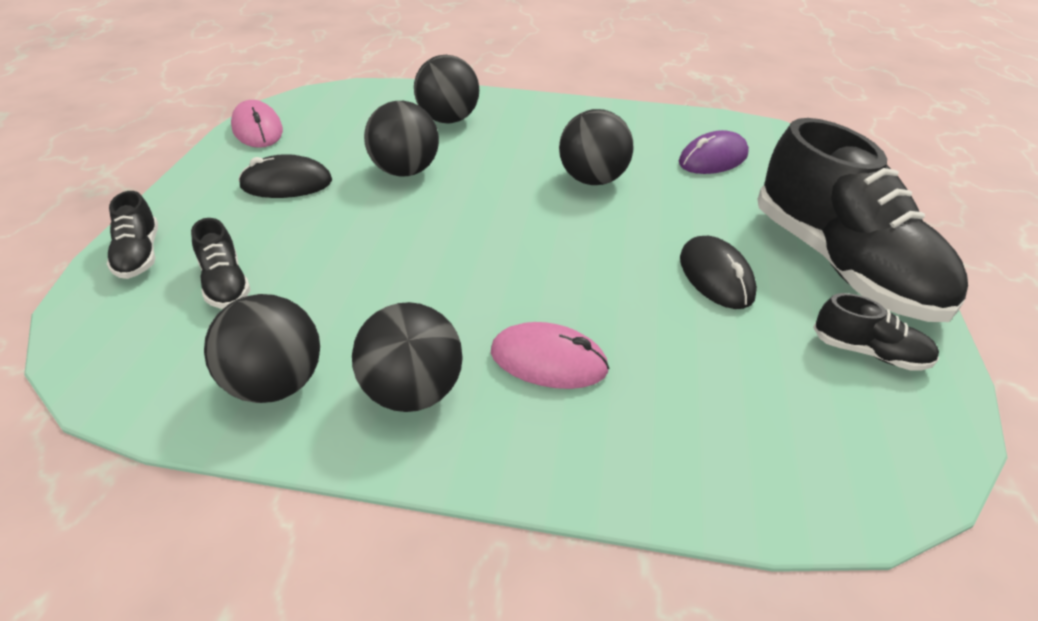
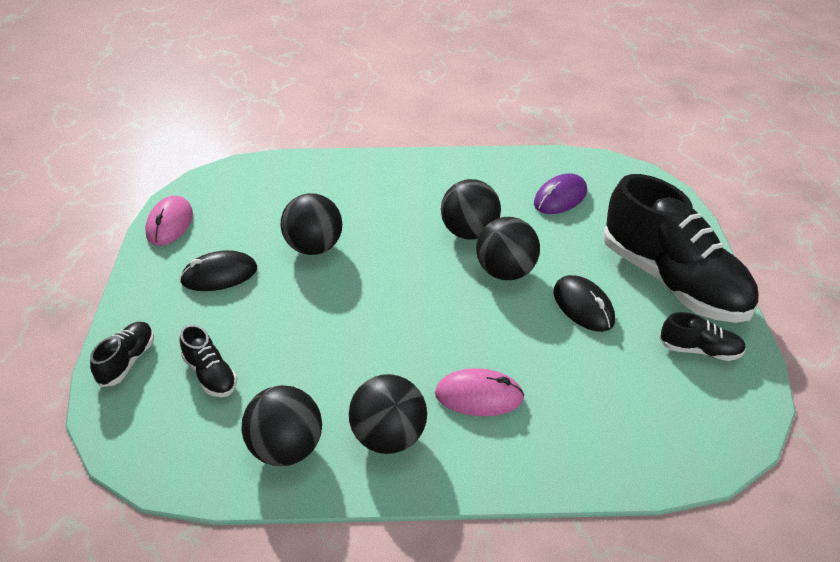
camera: 10 degrees left, 0 degrees up
black shoe [107,191,158,279] -> black shoe turned 135 degrees counterclockwise [90,322,154,387]
pink mouse [231,100,283,148] -> pink mouse turned 45 degrees clockwise [145,196,193,246]
black ball [414,55,479,123] -> black ball moved to [476,217,540,280]

